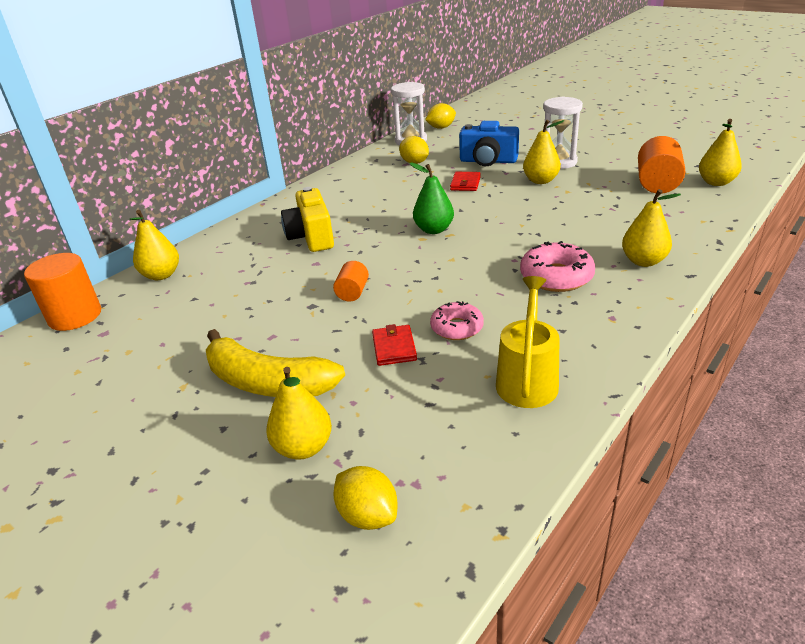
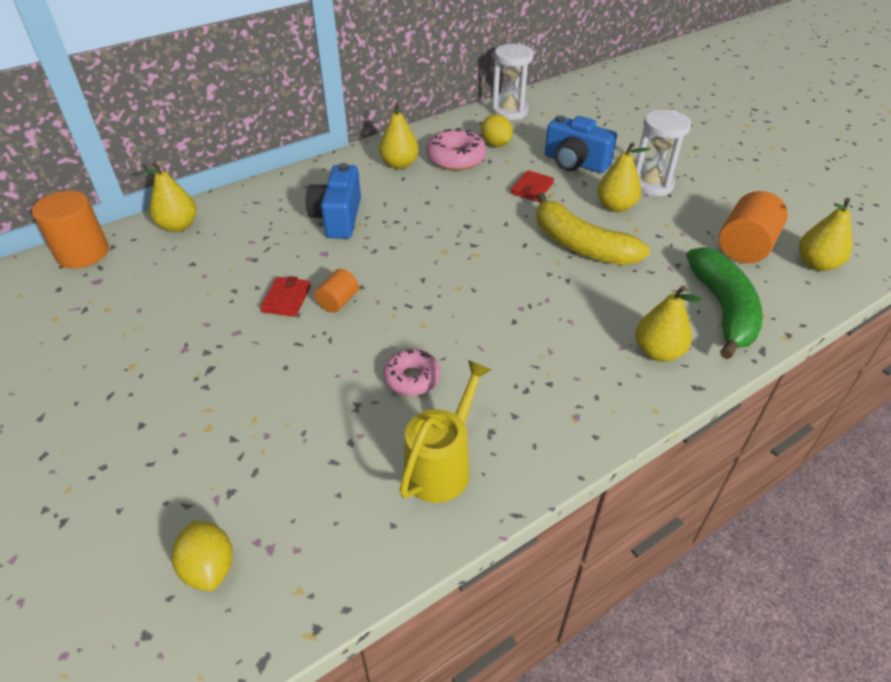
camera: 15 degrees right, 10 degrees up
yellow banana [206,329,345,397] -> yellow banana moved to [536,192,650,265]
yellow pear [266,367,332,460] -> yellow pear moved to [379,102,419,169]
yellow camera [281,187,334,252] -> blue camera [306,163,361,239]
red wallet [372,324,417,366] -> red wallet moved to [260,276,311,317]
green pear [410,163,454,234] -> none
yellow lemon [425,103,456,129] -> none
pink donut [520,241,595,292] -> pink donut moved to [426,128,486,171]
none -> green banana [687,247,763,359]

